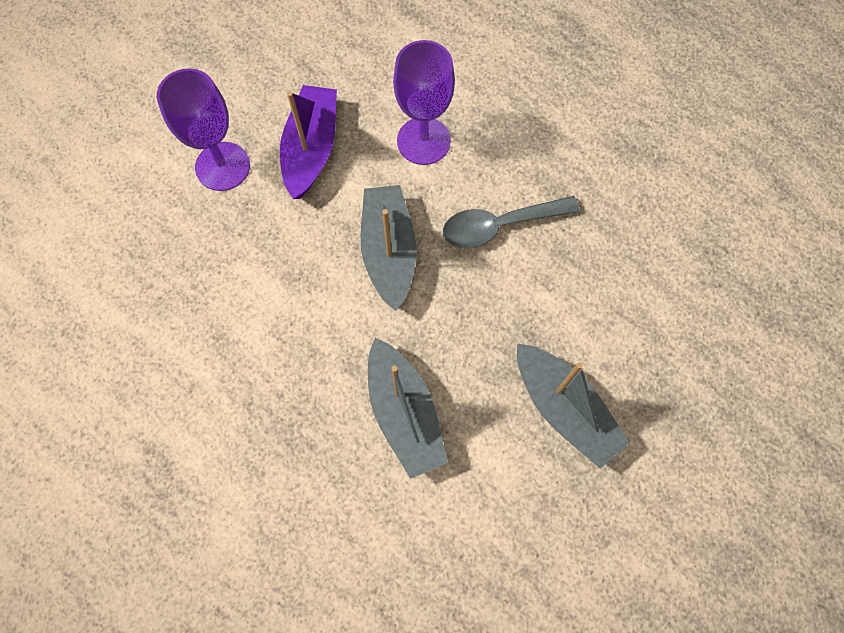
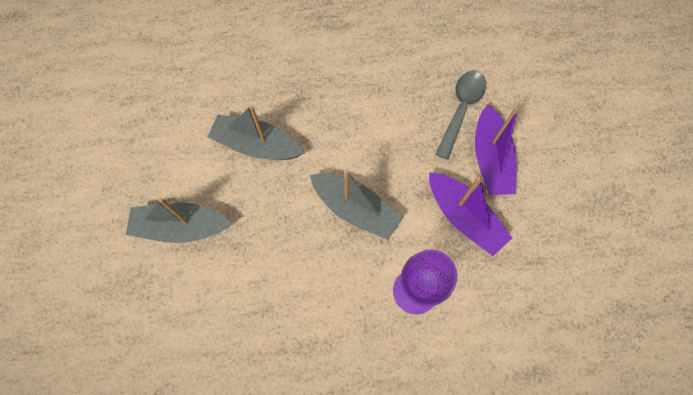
camera: 130 degrees right, 0 degrees up
purple goblet [157,68,250,191] -> purple boat [475,104,519,195]
grey spoon [443,196,580,248] -> grey spoon moved to [436,71,486,159]

